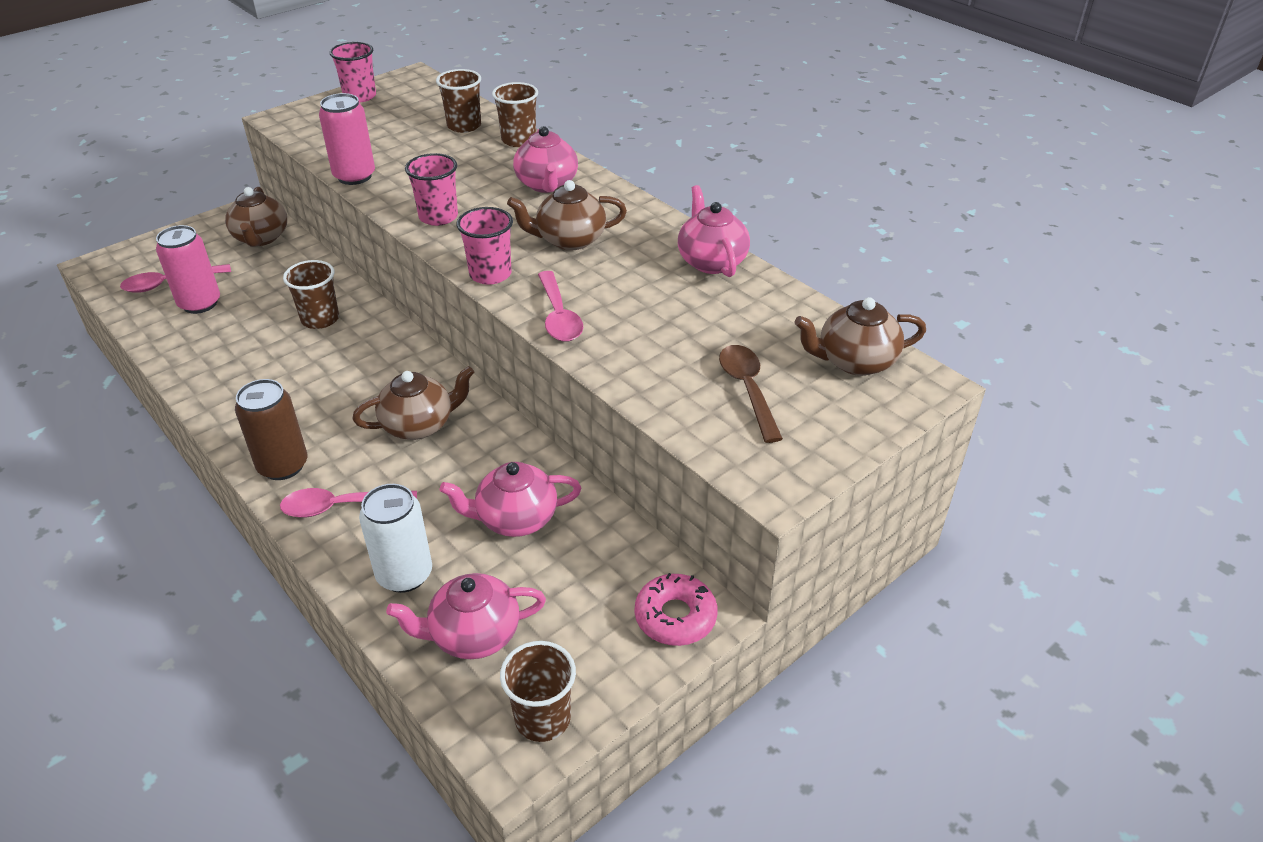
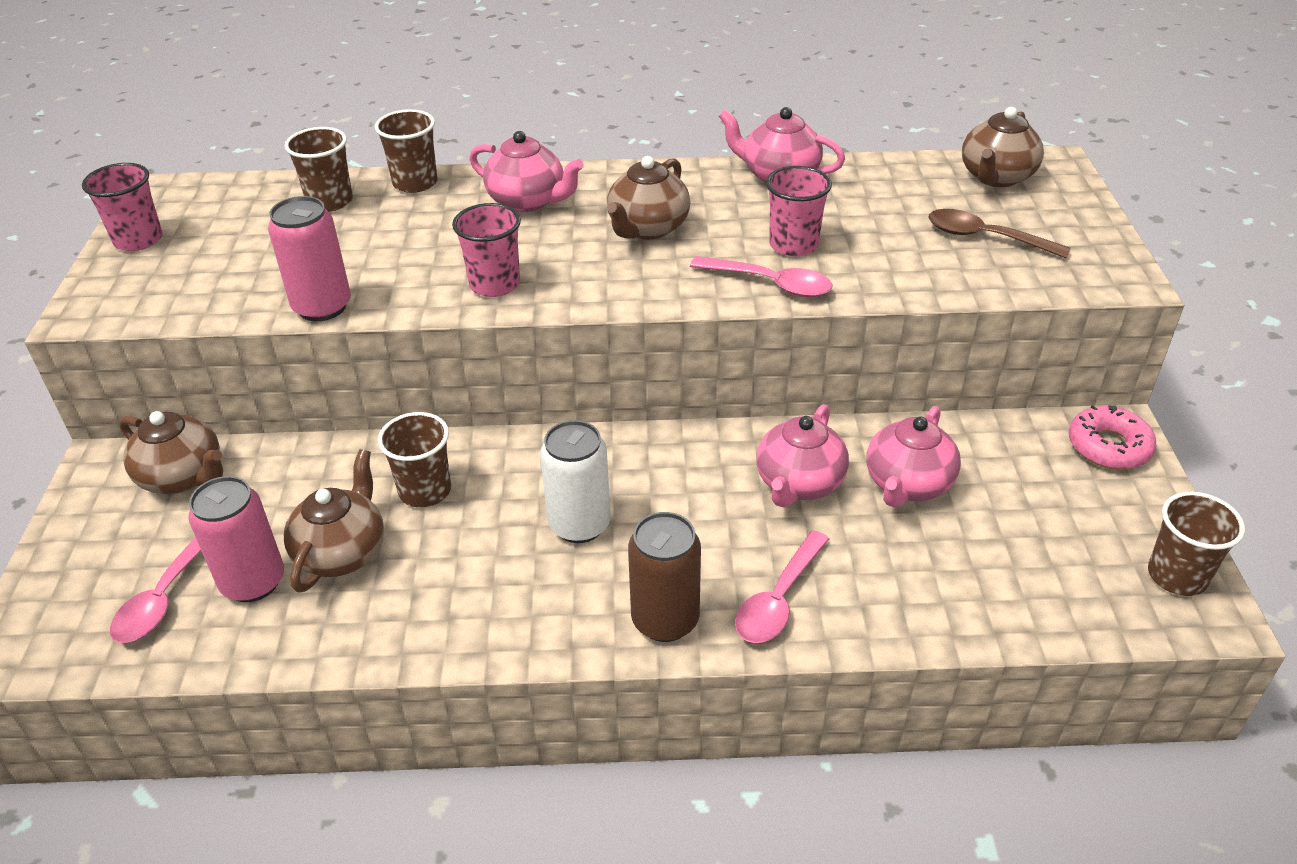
camera: 50 degrees left, 0 degrees up
brown teapot [353,366,474,440] -> brown teapot moved to [284,449,384,593]
white can [359,484,432,593] -> white can moved to [540,420,611,543]
pink teapot [386,573,546,659] -> pink teapot moved to [756,404,849,507]
pink cup [456,207,513,285] -> pink cup moved to [766,166,832,256]

